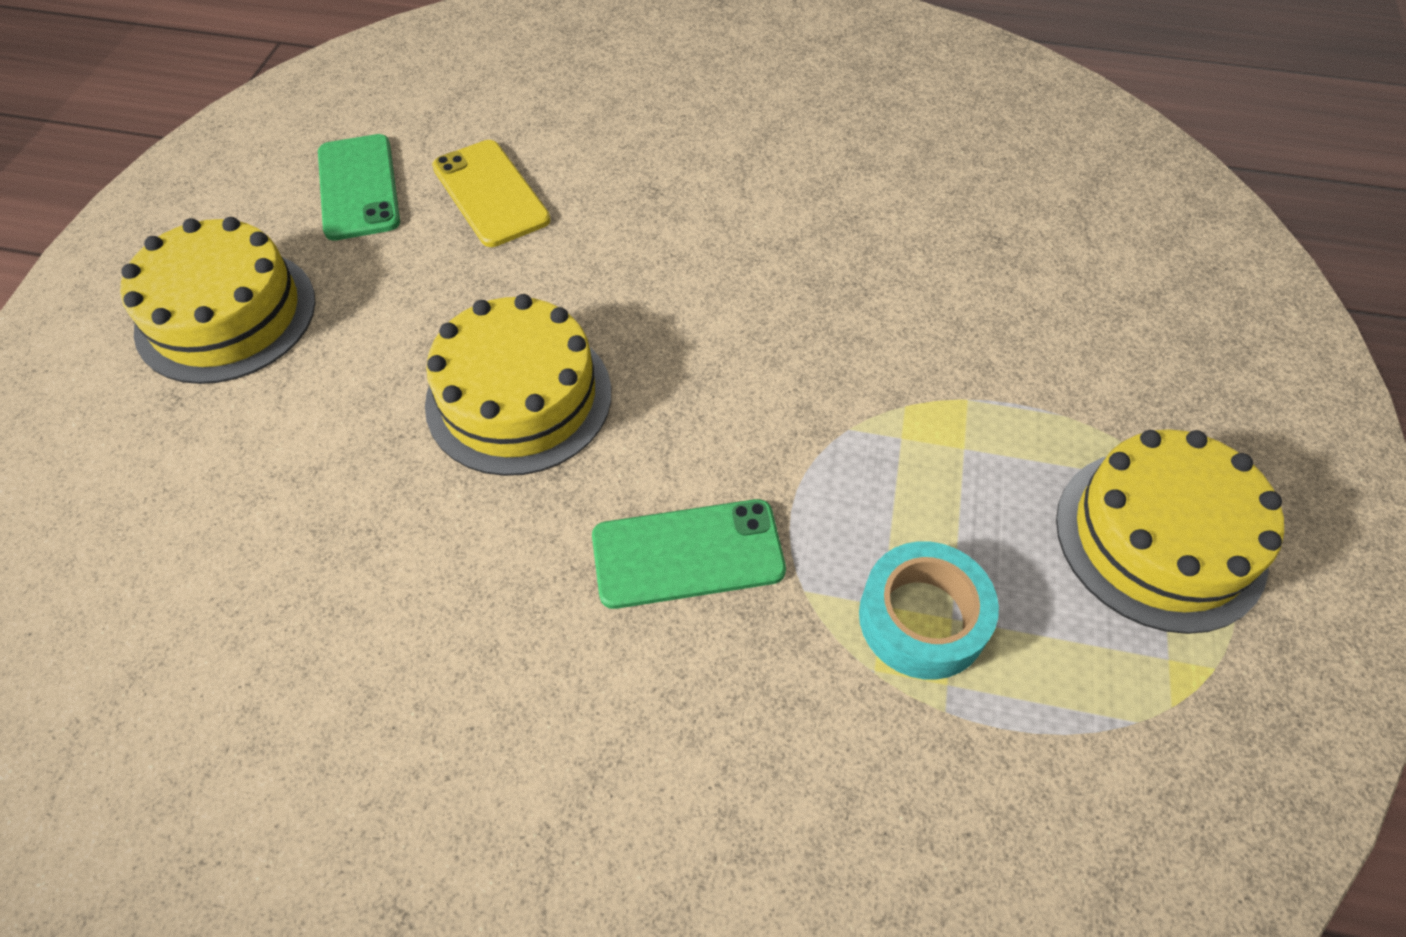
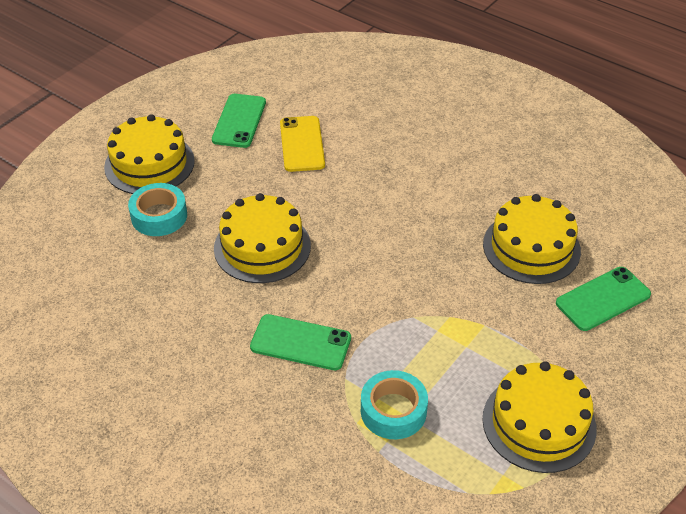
camera: 25 degrees right, 10 degrees down
none -> turquoise tape [128,183,187,236]
none -> yellow cake [483,194,581,284]
none -> green phone [556,267,651,331]

